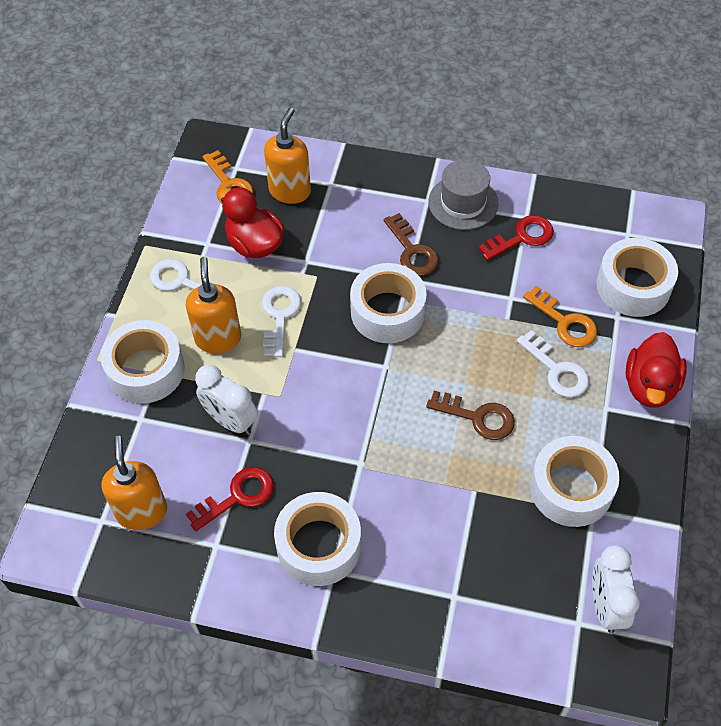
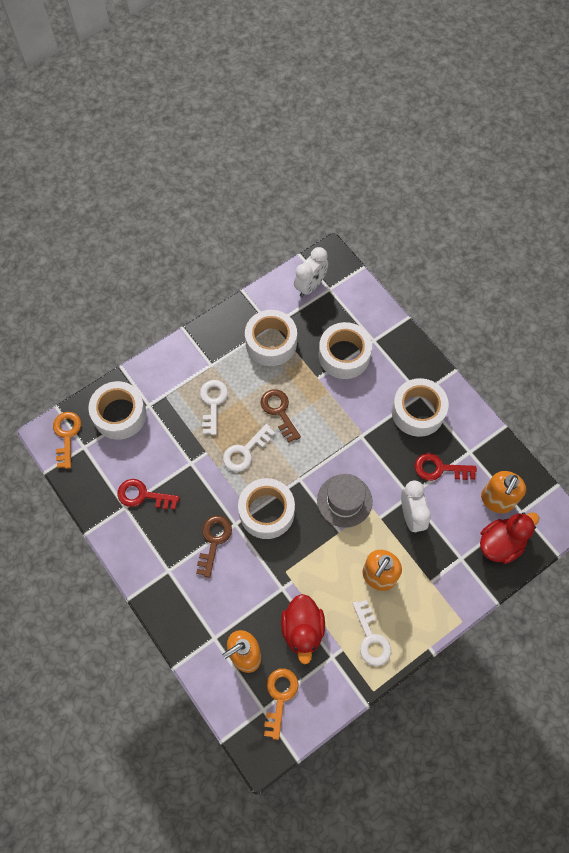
camera: 140 degrees left, 10 degrees up
white tape [101,320,184,404] -> white tape moved to [319,322,372,379]
white key [262,286,301,357] -> white key moved to [223,424,275,472]
grey hat [428,159,499,230] -> grey hat moved to [317,474,373,528]
orange key [523,286,597,347] -> orange key moved to [53,412,81,469]
red duck [625,332,687,408] -> red duck moved to [480,513,539,564]

